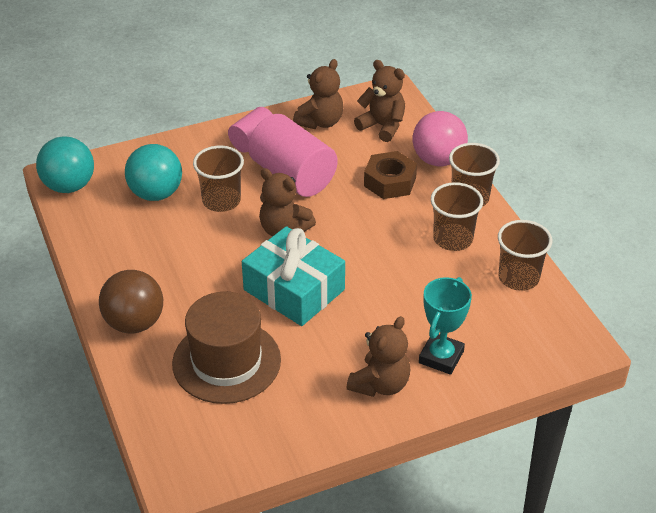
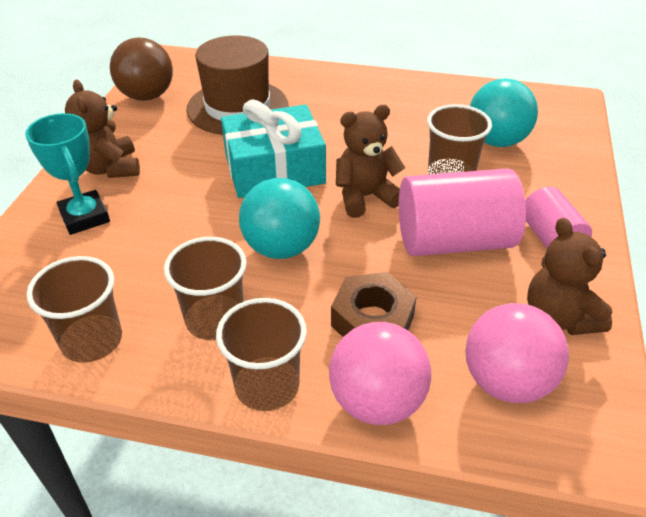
camera: 125 degrees right, 0 degrees up
turquoise ball [36,137,94,193] -> turquoise ball moved to [239,178,320,259]
brown ball [99,270,163,334] -> brown ball moved to [110,37,173,101]
brown teddy bear [354,60,405,142] -> pink ball [465,303,569,403]

